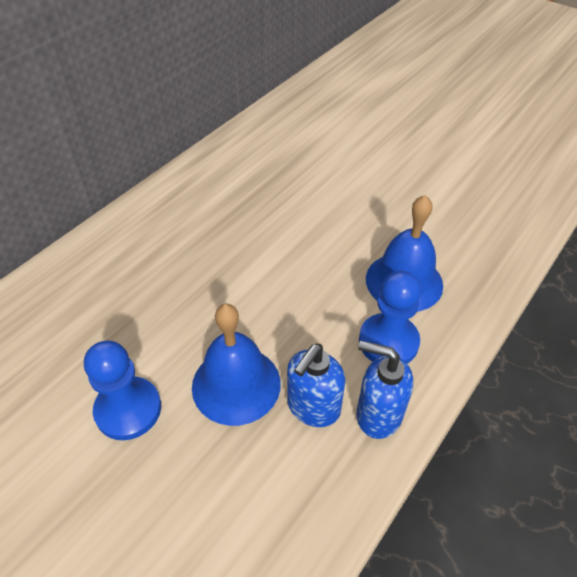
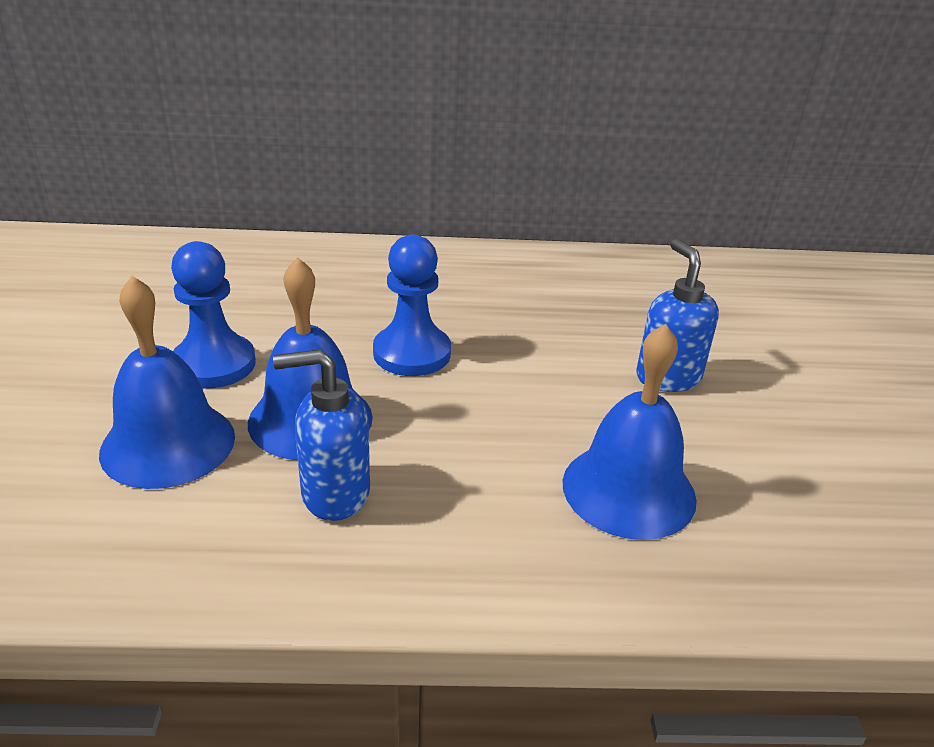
camera: 50 degrees right, 15 degrees down
blue soap dispenser [357,341,413,439] -> blue soap dispenser moved to [636,239,719,392]
blue pawn [359,271,421,364] -> blue pawn moved to [373,235,451,376]
none -> blue bell [99,276,235,489]

